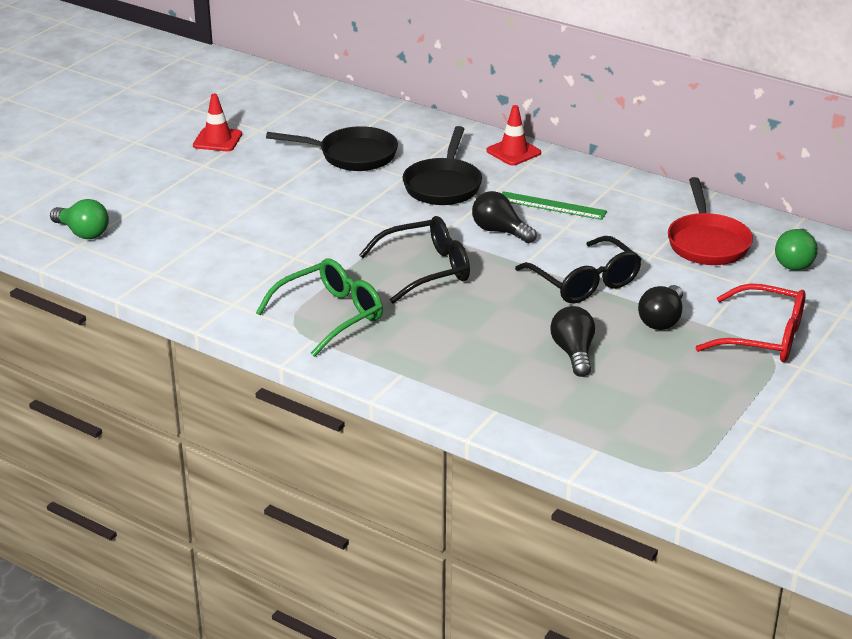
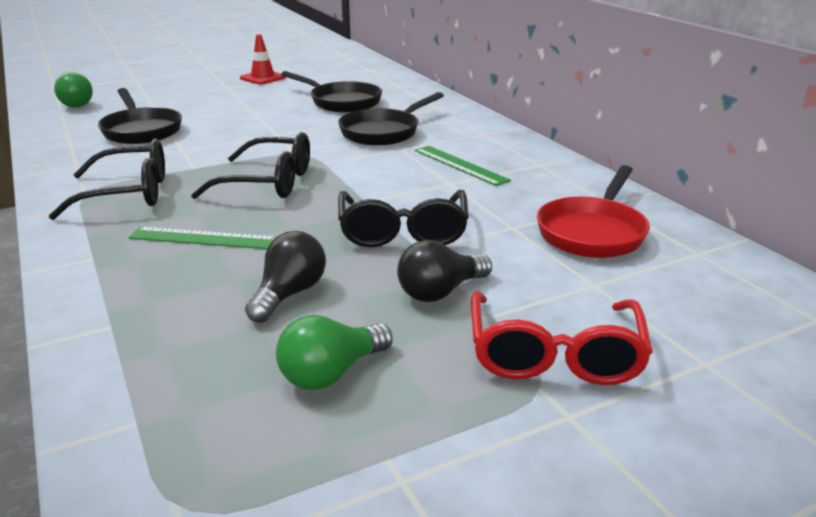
camera: 30 degrees right, 5 degrees down
green glasses [256,258,383,357] -> black glasses [49,138,165,220]
black light bulb [472,191,537,243] -> none
red traffic cone [486,105,541,165] -> none
red glasses [695,283,806,362] -> red glasses turned 45 degrees clockwise [471,291,653,385]
green light bulb [775,229,818,270] -> green light bulb moved to [276,315,393,390]
none -> black pan [98,88,182,144]
none -> green ruler [128,227,276,249]

